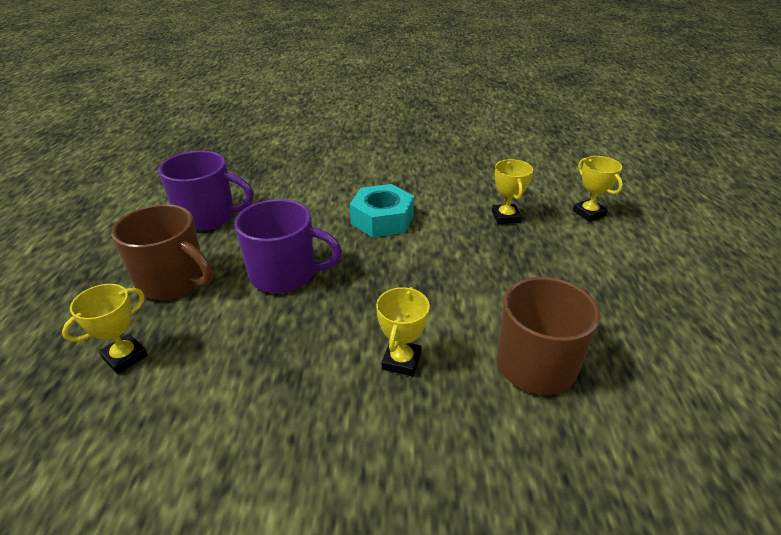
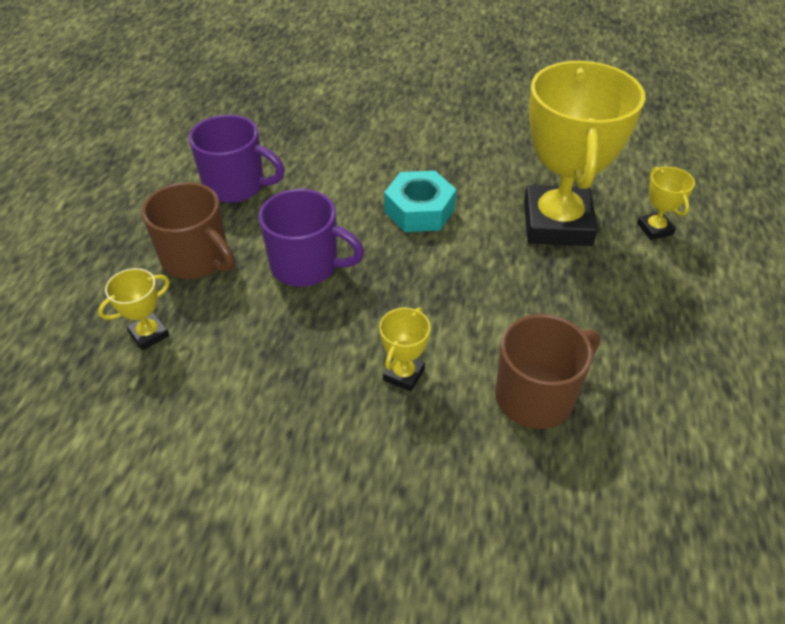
camera: 10 degrees right, 10 degrees up
yellow trophy [492,159,533,224] -> yellow trophy [524,61,645,246], size x2.43

